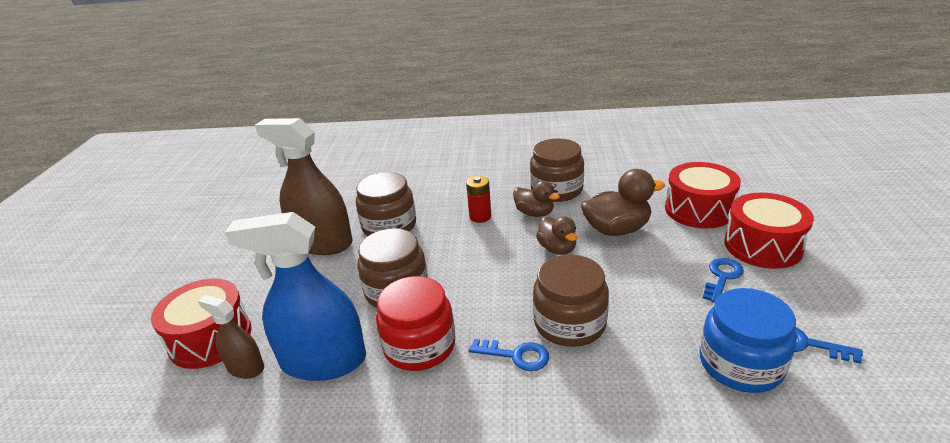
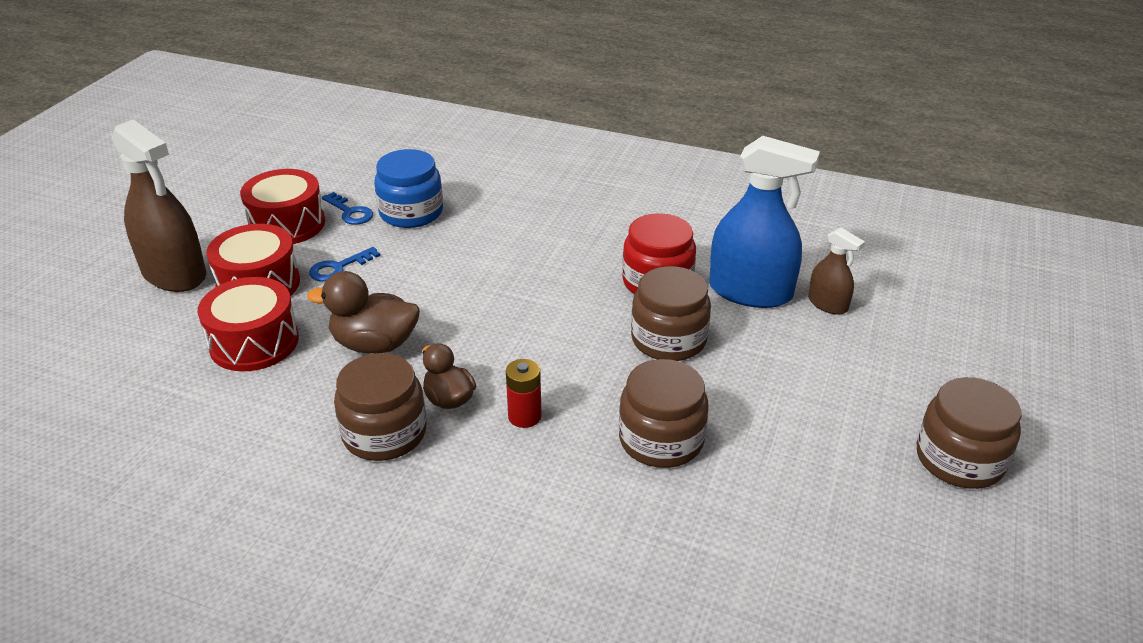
camera: 165 degrees left, 5 degrees up
red drum [151,278,252,369] -> red drum moved to [240,169,325,244]
brown spray bottle [255,118,353,255] -> brown spray bottle moved to [112,119,206,292]
blue key [468,339,549,371] -> none
brown jar [533,255,609,347] -> brown jar moved to [917,377,1021,489]
brown duck [536,216,578,255] -> none

